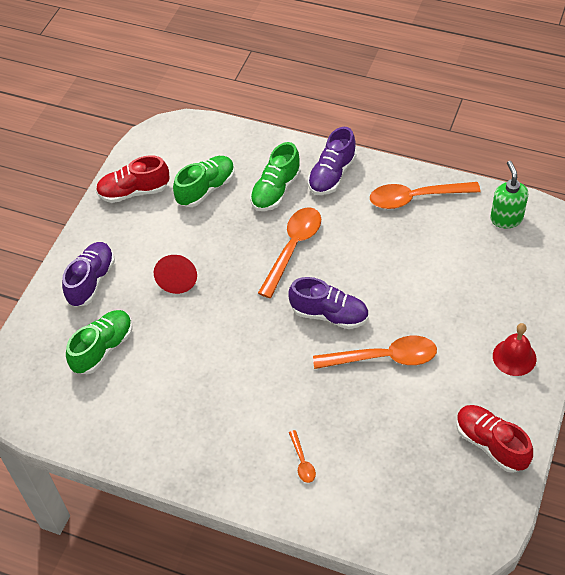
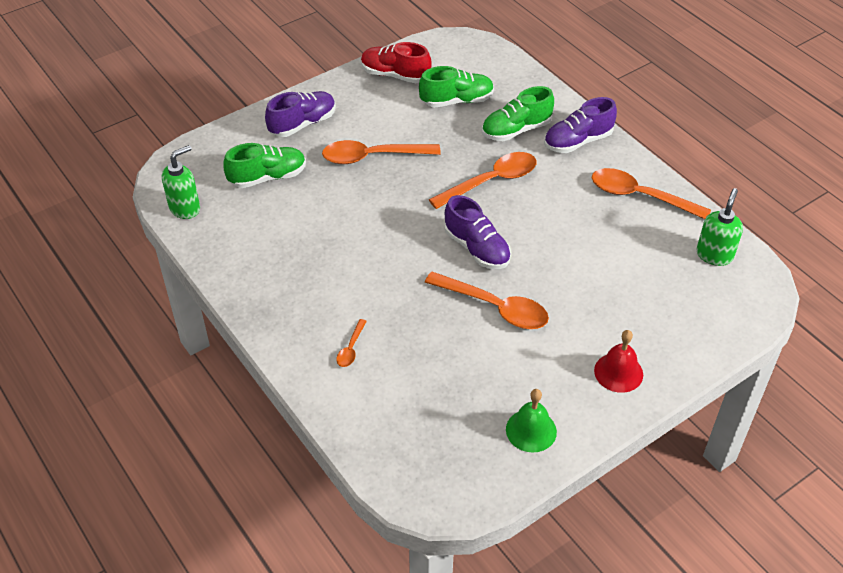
camera: 30 degrees right, 5 degrees down
red cone [154,255,197,294] -> orange spoon [322,140,441,164]
red shoe [456,405,533,473] -> green bell [506,389,557,453]
none -> green soap dispenser [162,145,200,219]

